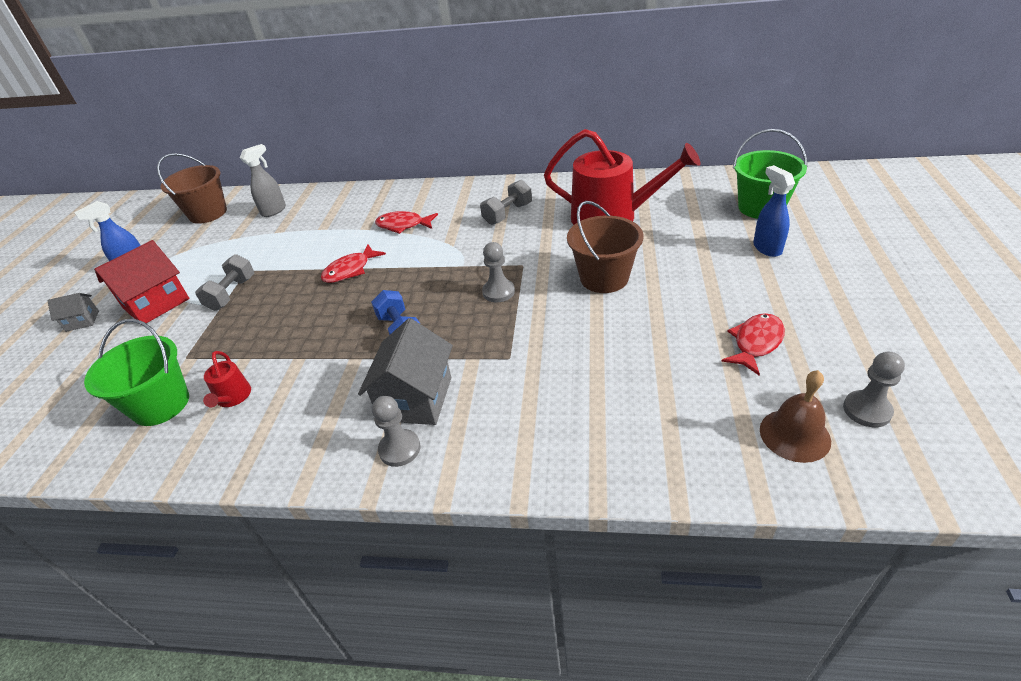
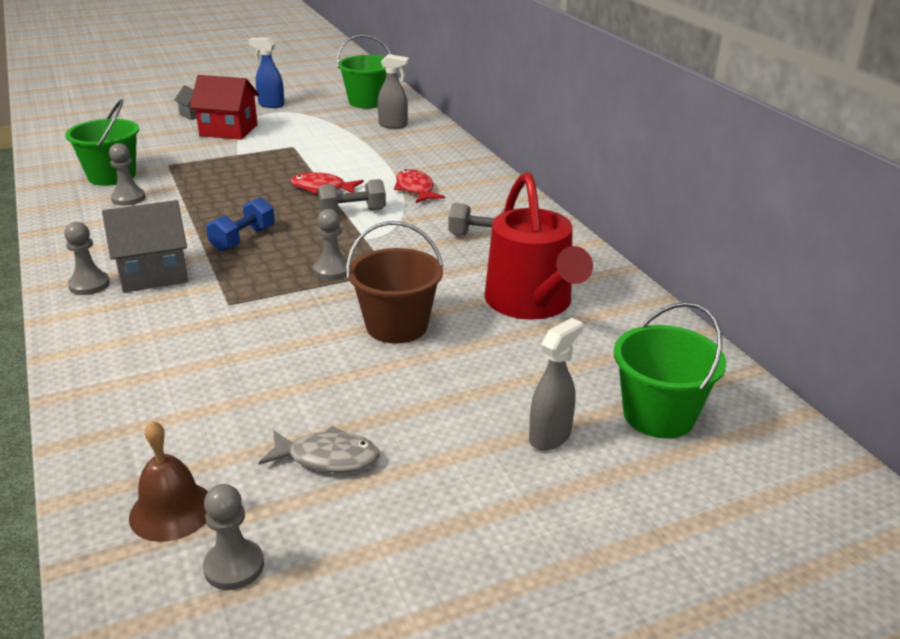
camera: 55 degrees right, 10 degrees down
brown bucket [157,153,227,224] -> green bucket [337,34,392,108]
grey dumbbell [195,254,254,311] -> grey dumbbell moved to [318,179,386,212]
red watering can [203,351,251,408] -> grey pawn [109,143,145,206]
red fish [721,313,785,376] -> grey fish [259,426,380,473]
blue spray bottle [753,165,795,257] -> grey spray bottle [529,318,583,450]

